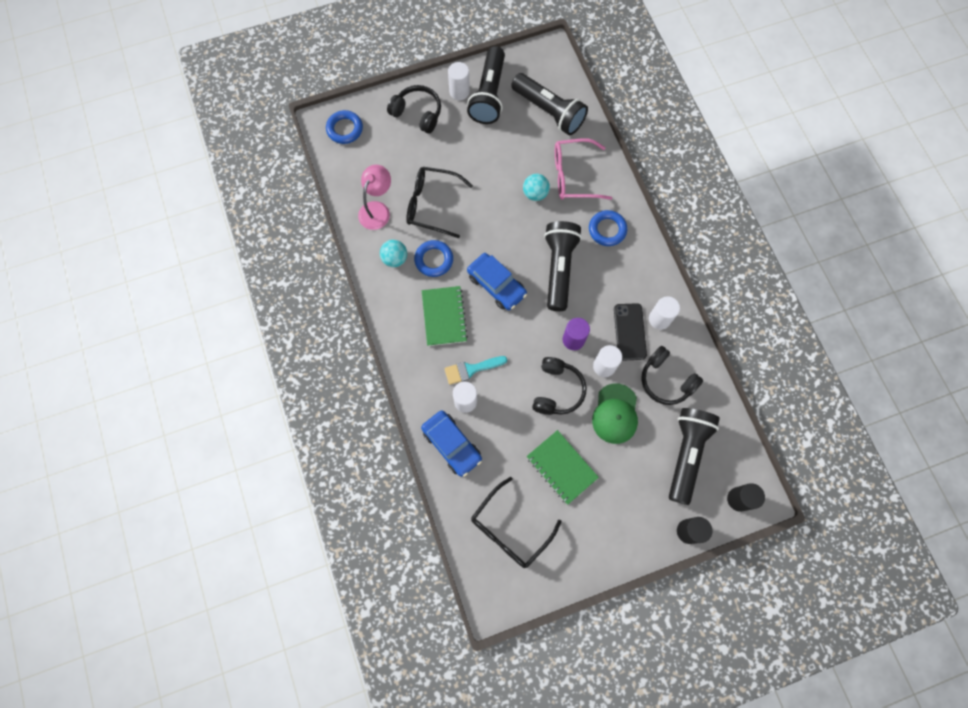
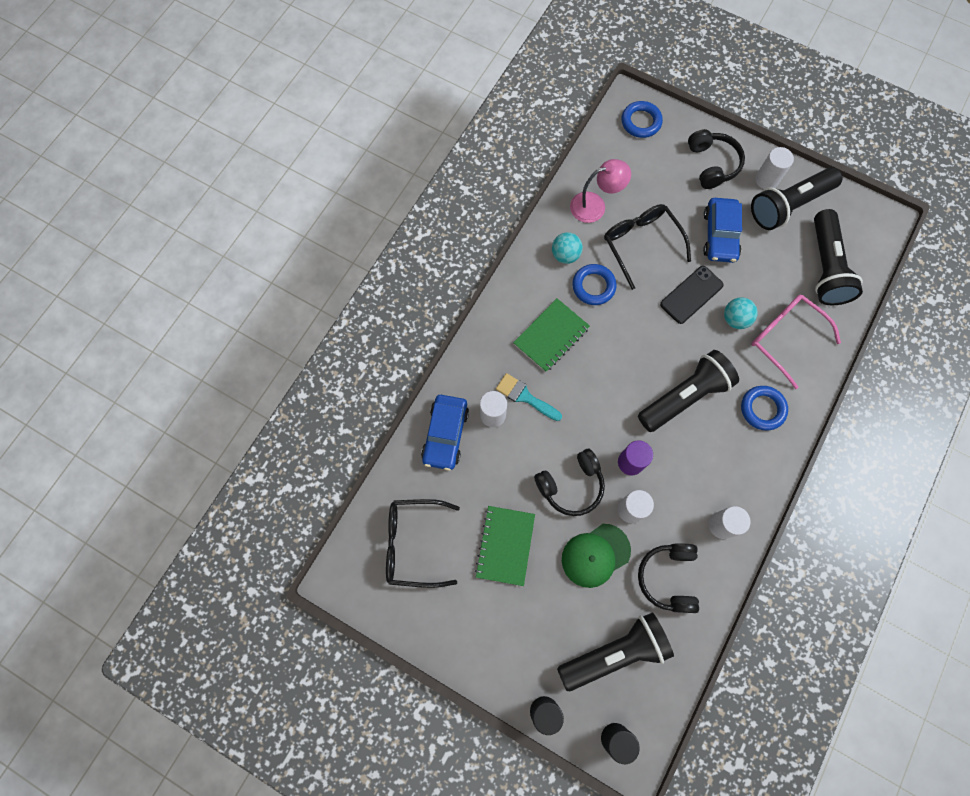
camera: 50 degrees right, 0 degrees up
blue car [467,253,527,310] -> blue car moved to [703,198,742,263]
black phone [614,303,647,361] -> black phone moved to [660,266,724,324]

